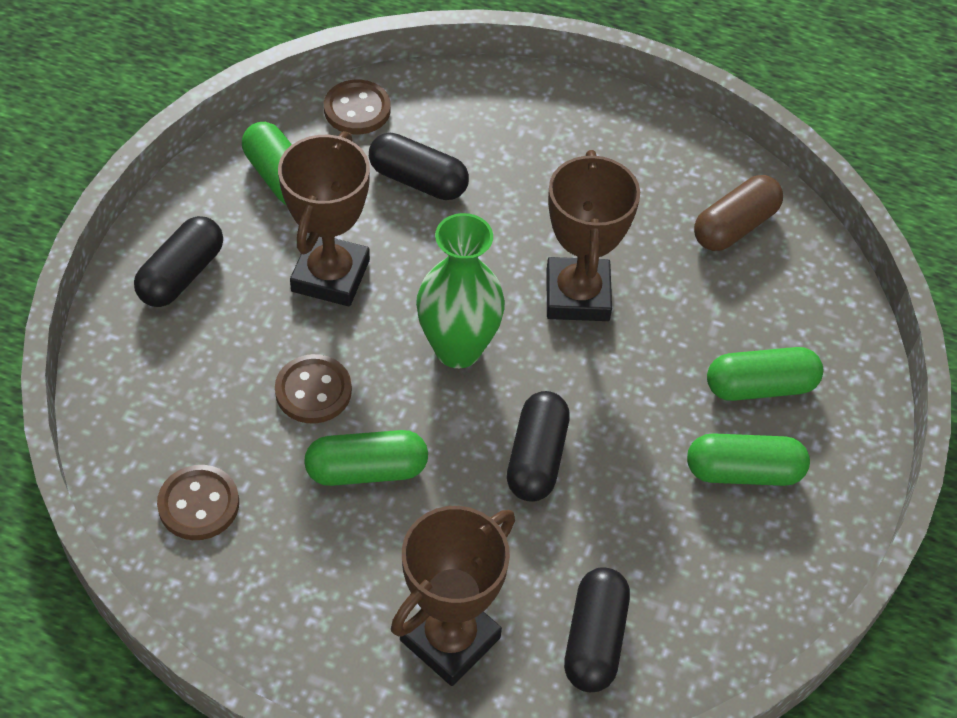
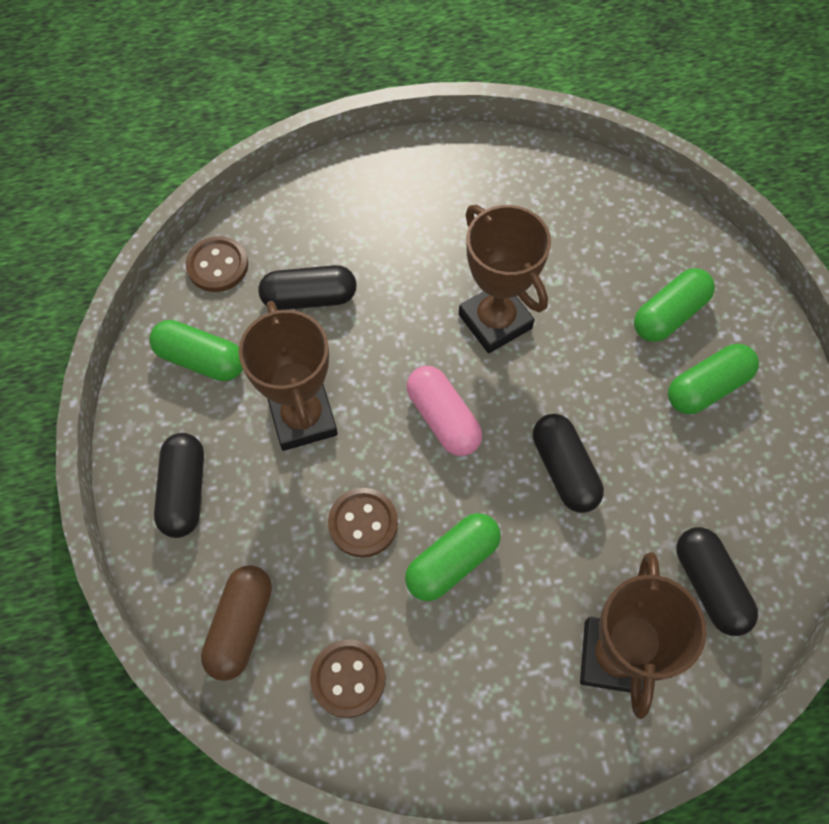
camera: 30 degrees left, 10 degrees up
green vase [416,213,505,368] -> pink capsule [407,366,482,456]
brown capsule [694,175,783,251] -> brown capsule moved to [201,565,272,681]

